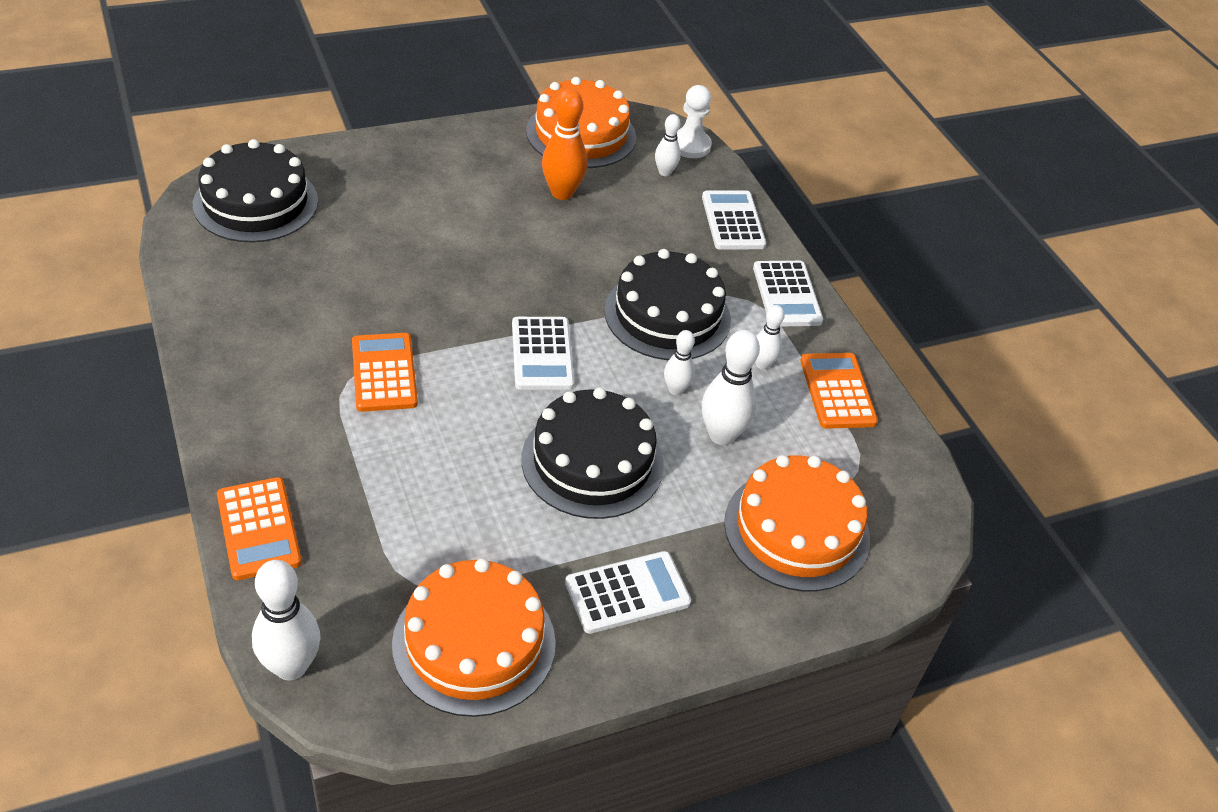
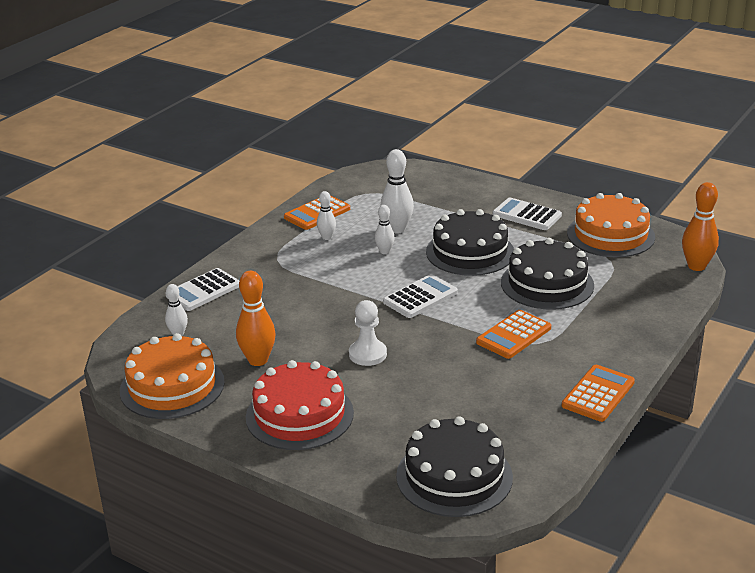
camera: 120 degrees left, 15 degrees down
orange calculator [217,477,302,580] -> orange calculator moved to [562,365,635,422]
white bowling pin [252,560,321,681] -> orange bowling pin [682,182,719,271]
black cake [604,249,731,360] -> black cake moved to [501,238,594,310]
white pawn [677,85,712,158] -> white pawn moved to [349,300,387,366]
orange cake [724,455,870,592] -> none
white calculator [753,261,823,327] -> none
none -> red cake [246,360,354,450]

